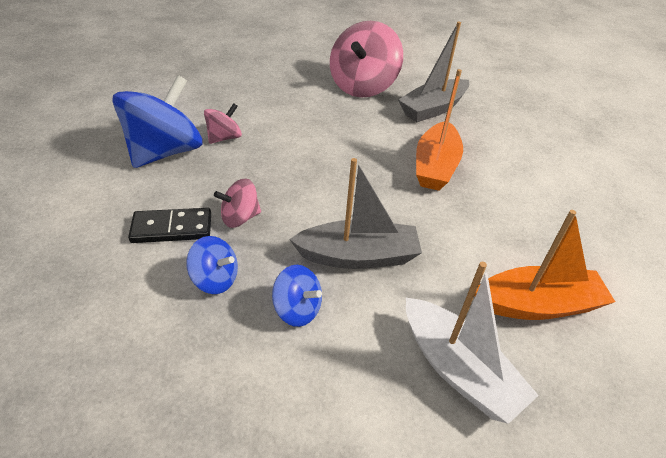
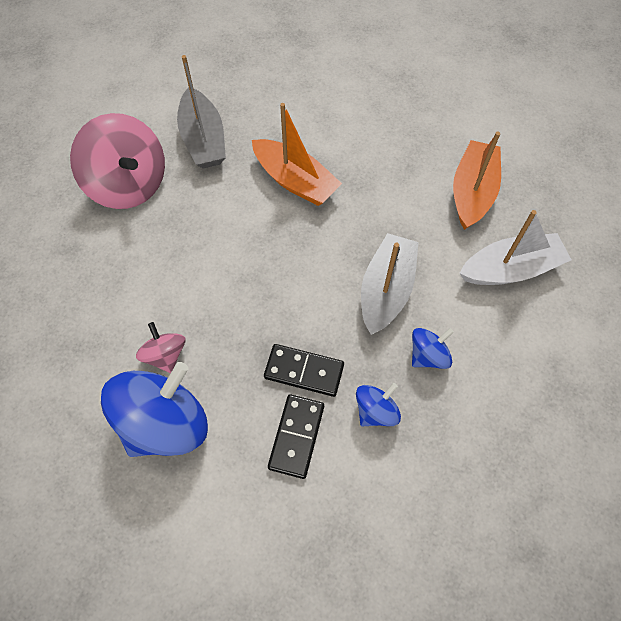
camera: 65 degrees left, 20 degrees up
blue spinning top [112,75,203,168] -> blue spinning top turned 75 degrees clockwise [101,362,208,457]
pink spinning top [214,179,261,228] -> black domino [264,344,344,397]

